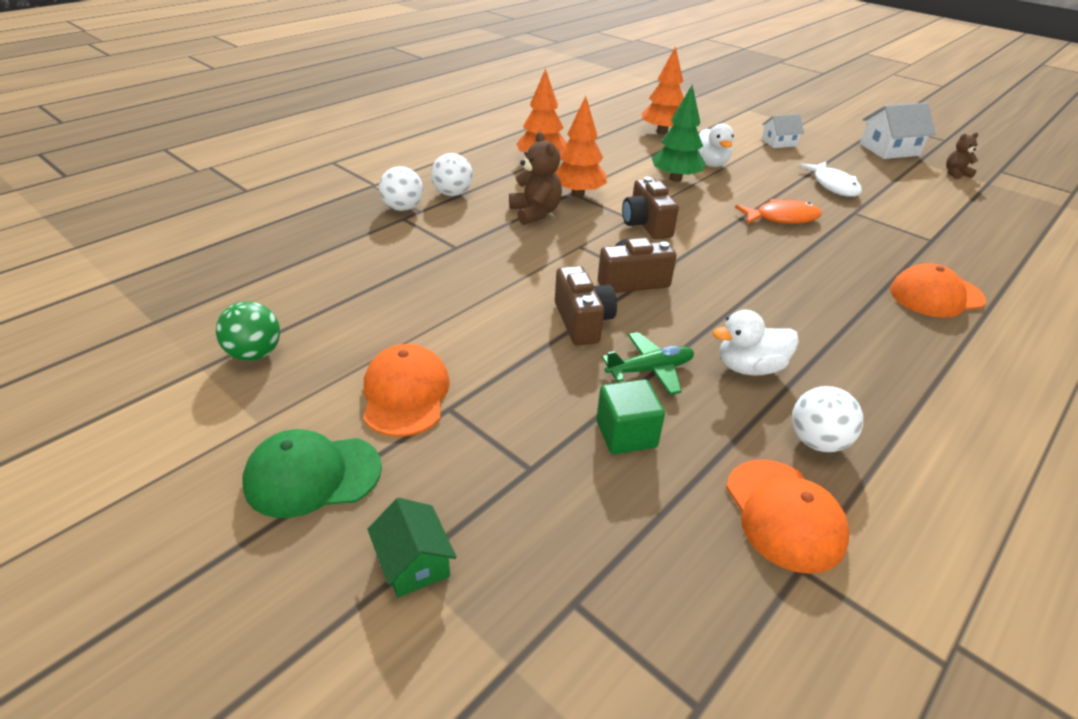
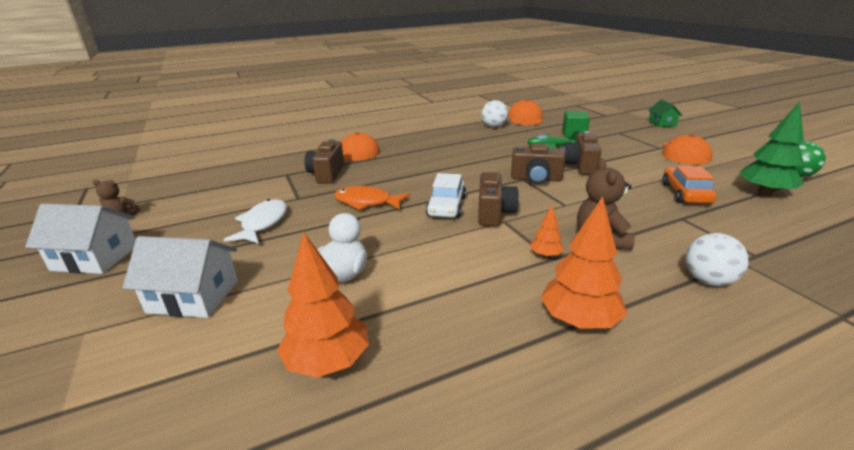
camera: 155 degrees left, 10 degrees down
green cap [242,429,382,518] -> none
white ball [379,166,423,211] -> none
orange tree [555,96,607,197] -> orange tree [530,206,564,258], size x0.51
green tree [652,85,706,182] -> green tree moved to [739,102,804,196]
white duck [713,310,799,376] -> none
white house [762,114,804,148] -> white house [123,236,238,318], size x1.62
none -> brown camera [304,139,344,184]
none -> white car [426,173,466,218]
none -> orange car [662,166,717,204]

